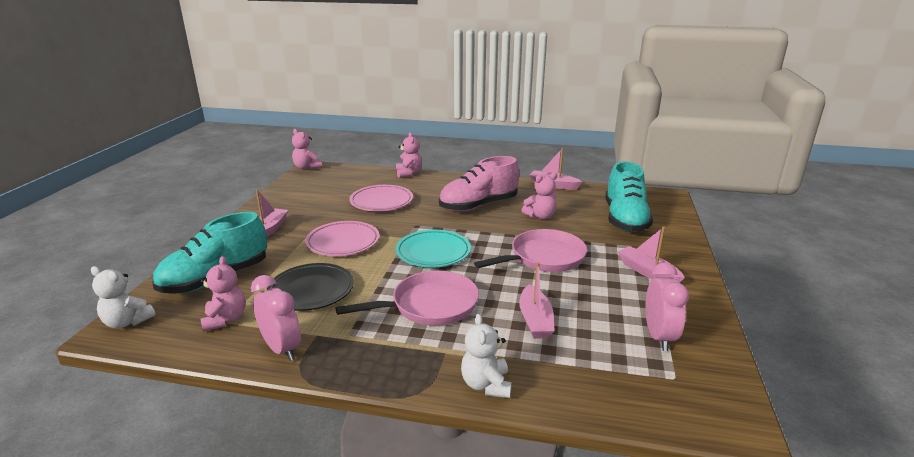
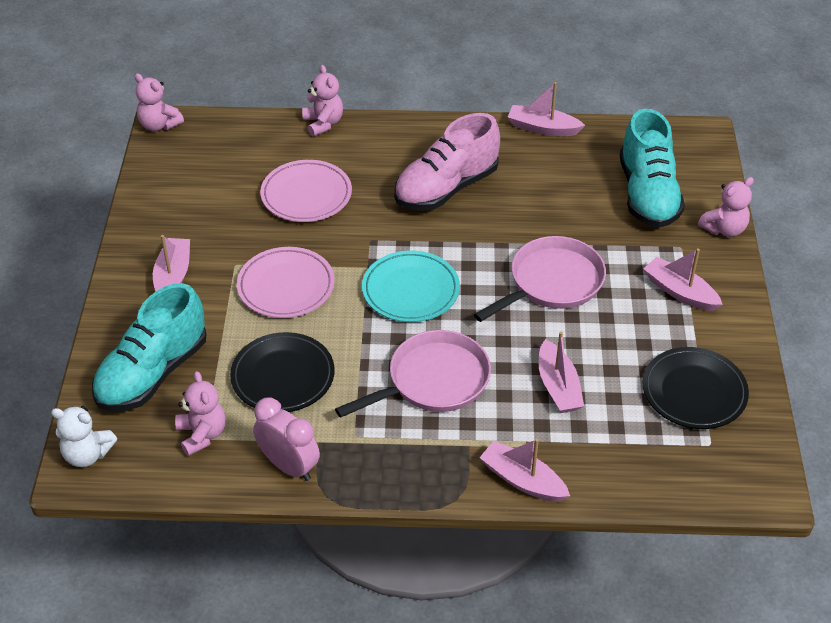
camera: 10 degrees left, 20 degrees up
white teddy bear [461,314,512,398] -> pink boat [479,438,570,502]
pink teddy bear [521,172,557,220] -> pink teddy bear moved to [698,177,754,237]
pink clock [645,262,689,351] -> black plate [642,347,749,429]

